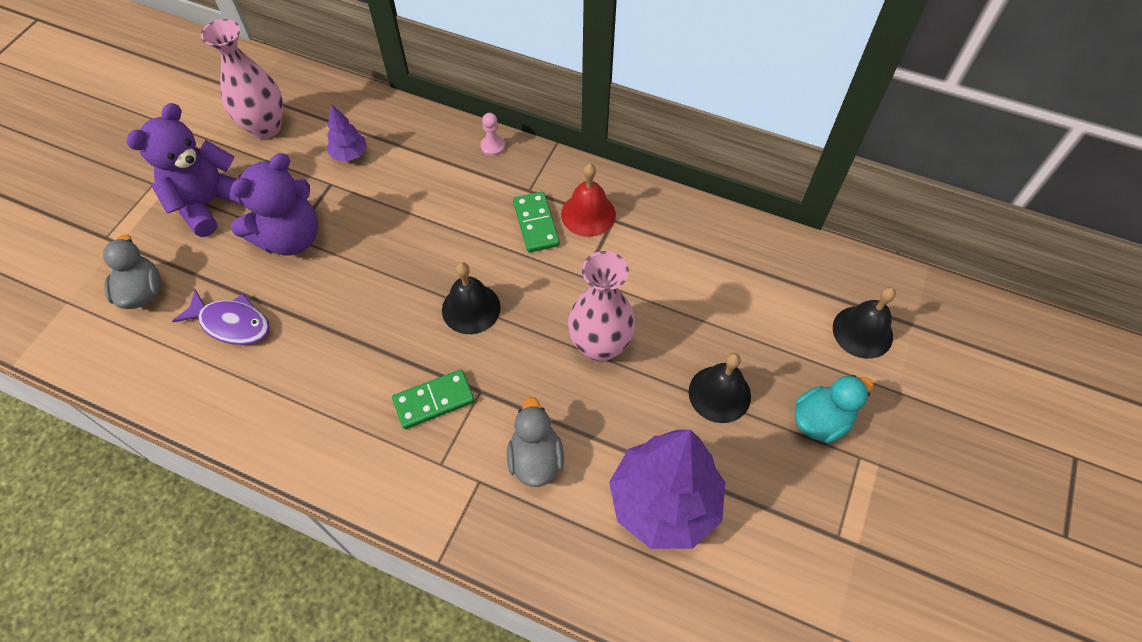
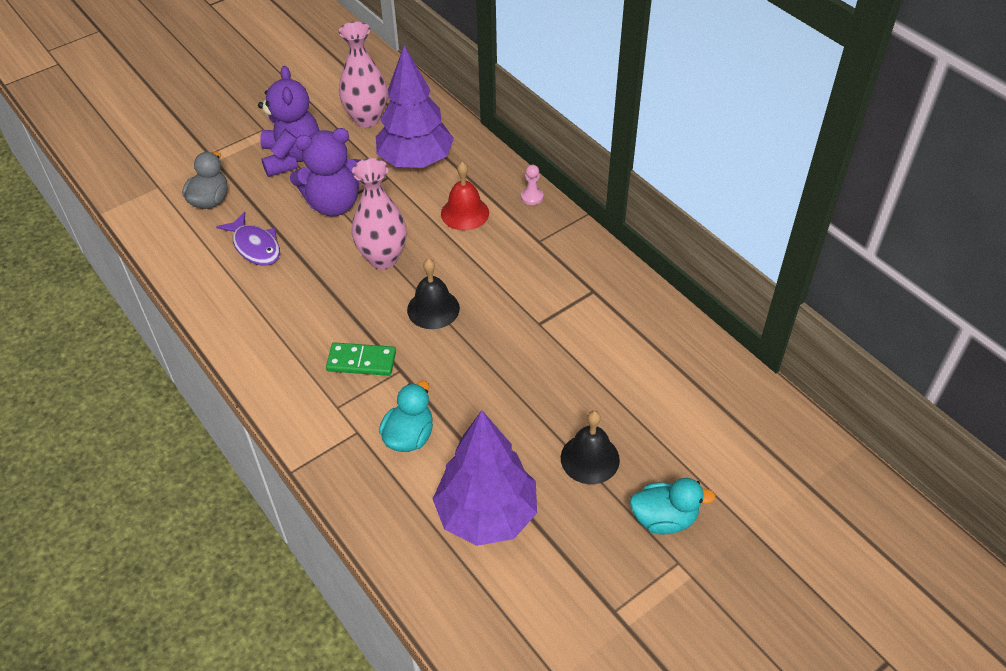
camera: 30 degrees right, 10 degrees down
purple teddy bear [127,103,244,237] -> purple teddy bear turned 105 degrees clockwise [258,66,320,177]
purple tree [326,104,367,162] -> purple tree [376,45,454,168], size x2.21
grey duck [507,397,564,487] -> turquoise duck [379,381,433,452]
green domino [513,192,560,253] -> none
red bell [561,164,616,237] -> red bell moved to [441,162,489,230]
pink vase [568,251,635,362] -> pink vase moved to [352,158,407,269]
black bell [833,287,896,359] -> none

